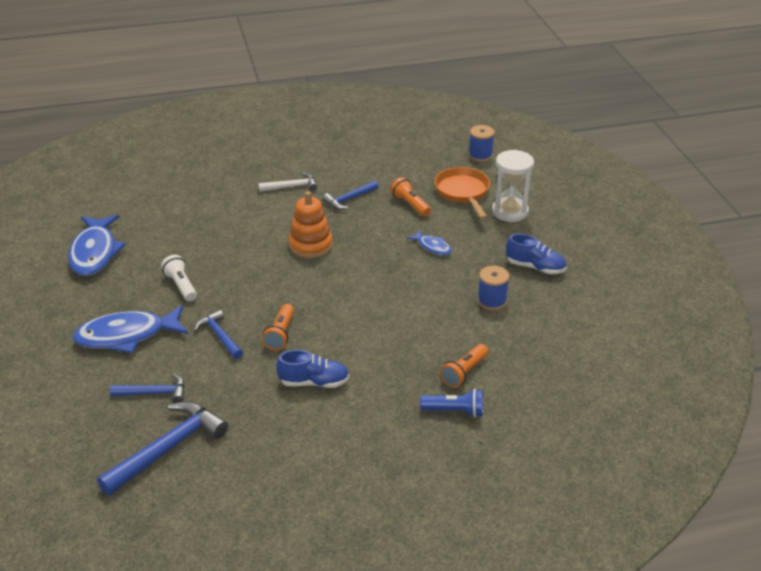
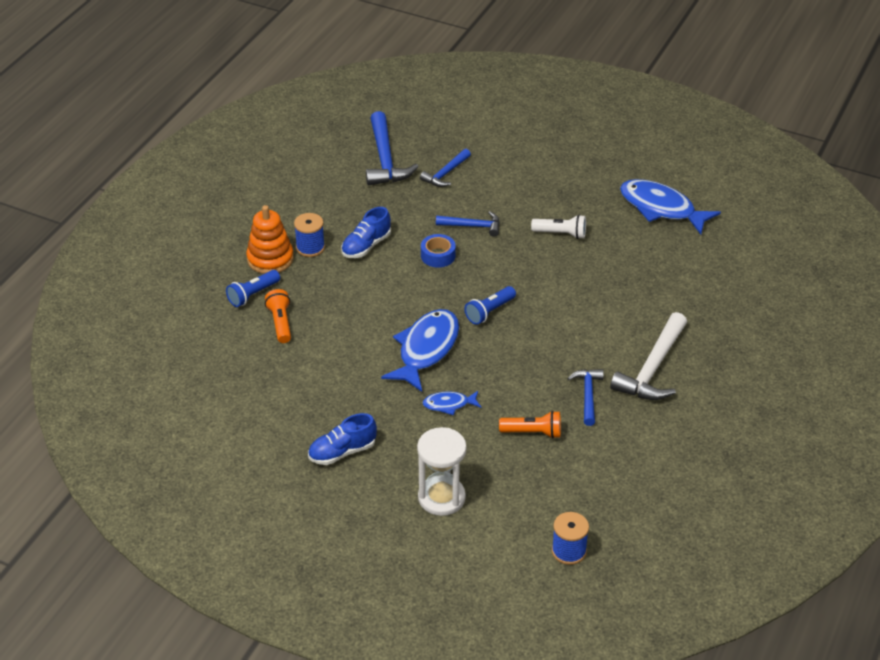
camera: 130 degrees right, 5 degrees up
blue fish [72,305,189,353] -> blue fish moved to [381,309,459,392]
white hammer [258,172,317,192] -> white hammer [610,312,687,400], size x1.71
orange flashlight [262,304,294,351] -> blue tape [421,234,456,268]
orange stacking toy [288,191,333,258] -> orange stacking toy moved to [246,205,294,274]
orange pan [434,167,490,219] -> none
blue spool [477,266,509,311] -> blue spool moved to [294,213,325,257]
none -> blue flashlight [464,286,516,325]

